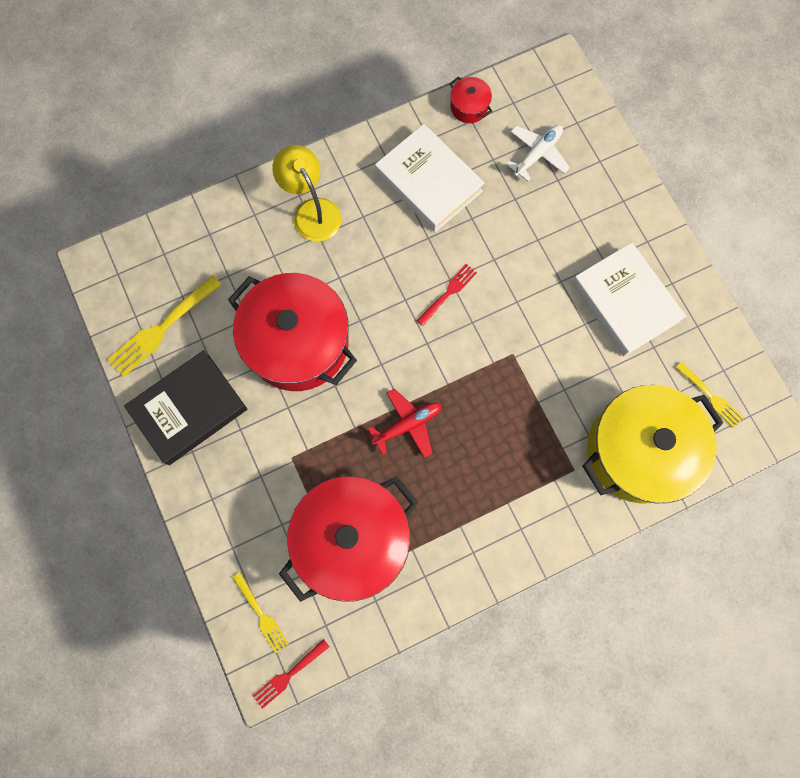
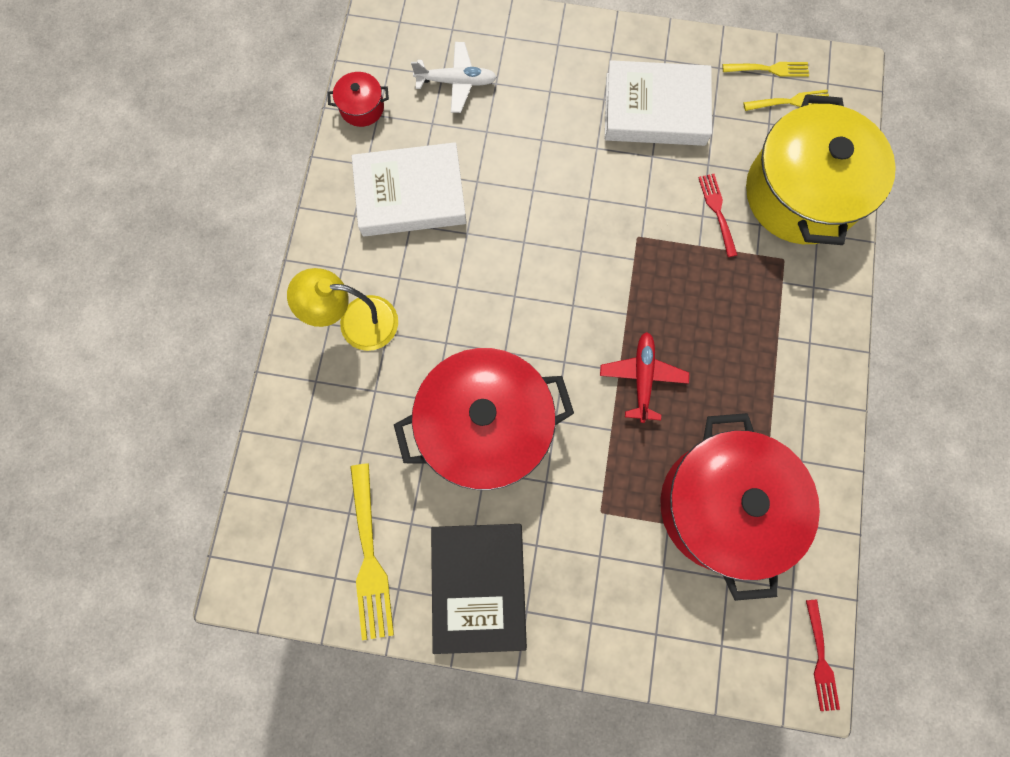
camera: 55 degrees left, 0 degrees up
yellow fork [232,573,289,653] -> yellow fork moved to [723,62,809,77]
red fork [417,264,477,326] -> red fork moved to [698,174,737,257]
white plane [506,125,570,181] -> white plane turned 105 degrees clockwise [411,42,497,113]

